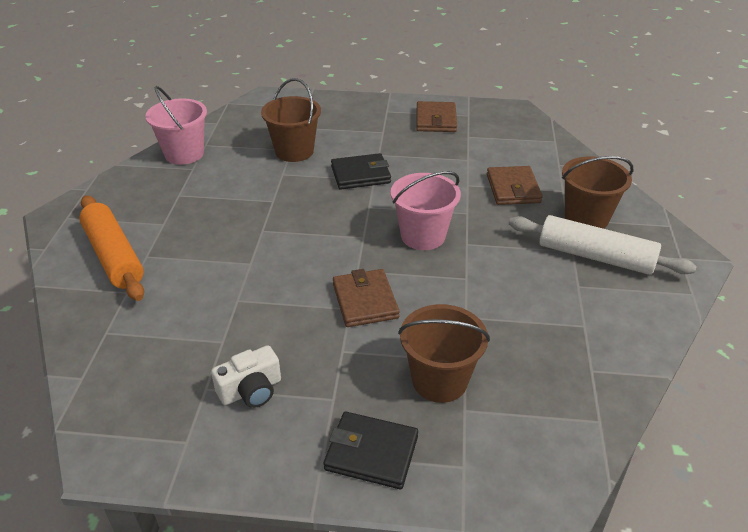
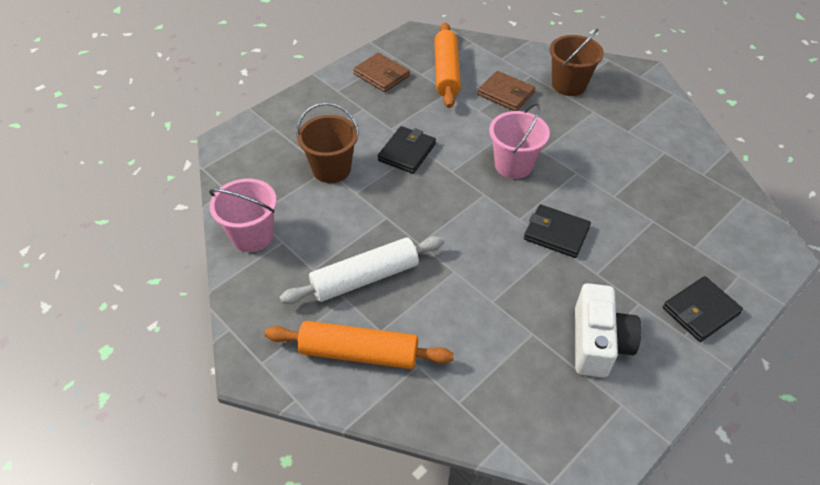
camera: 50 degrees left, 10 degrees up
white camera [211,345,281,408] -> white camera [575,283,641,378], size x1.53
brown wallet [333,269,400,327] -> black wallet [524,204,591,258]
brown bucket [398,304,490,403] -> none
white rolling pin [509,215,697,275] -> white rolling pin moved to [280,236,444,304]
none -> orange rolling pin [434,22,461,108]

